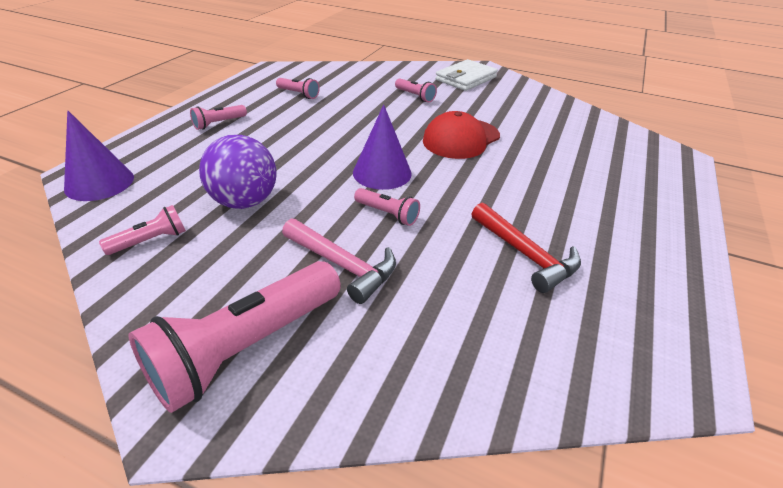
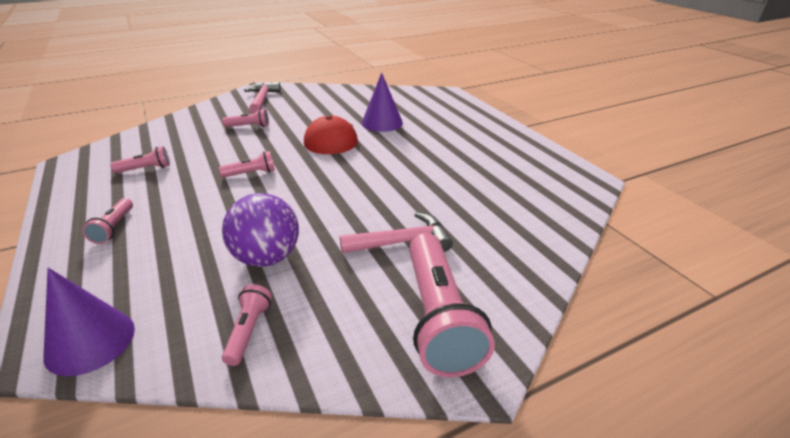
camera: 50 degrees left, 5 degrees down
purple cone [353,104,412,190] -> purple cone moved to [362,72,403,132]
pink flashlight [354,188,420,226] -> pink flashlight moved to [219,151,275,178]
white wallet [435,59,498,91] -> pink hammer [244,82,281,114]
red hammer [472,203,581,293] -> none

